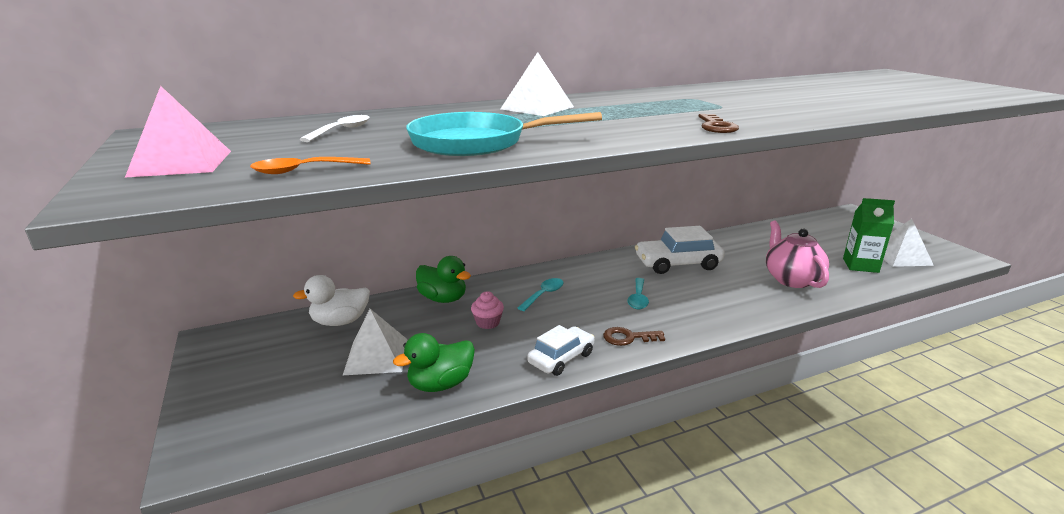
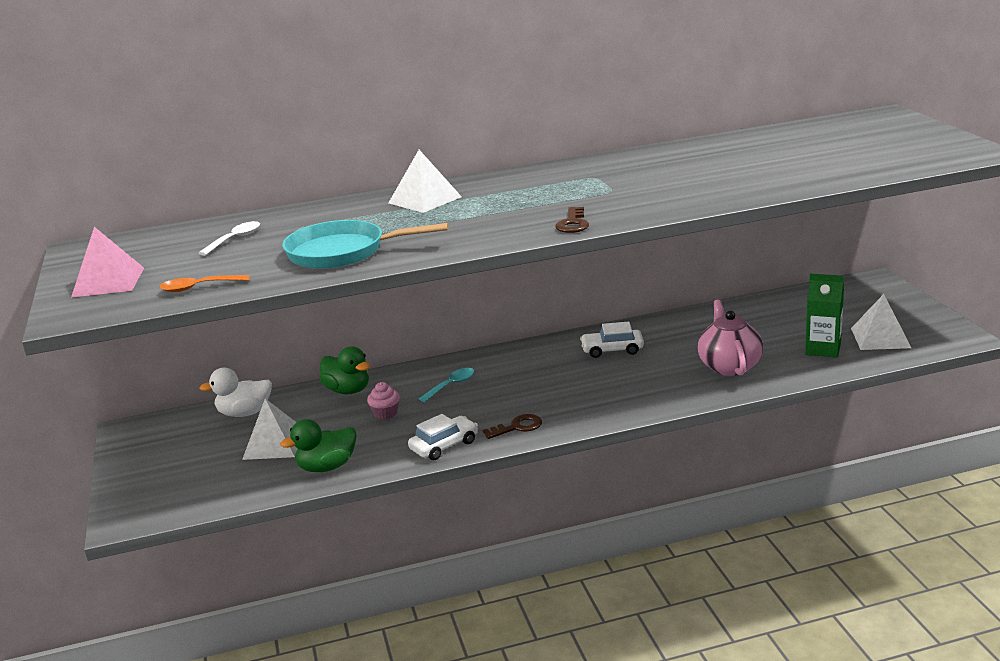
camera: 10 degrees right, 0 degrees up
brown key [603,327,665,346] -> brown key turned 150 degrees clockwise [483,414,542,439]
turquoise spoon [627,278,649,309] -> none
white car [635,226,725,274] -> white car [580,322,644,358], size x0.66

